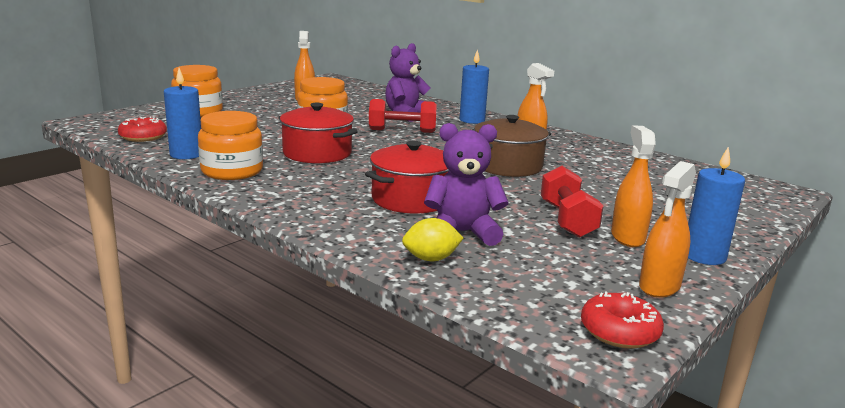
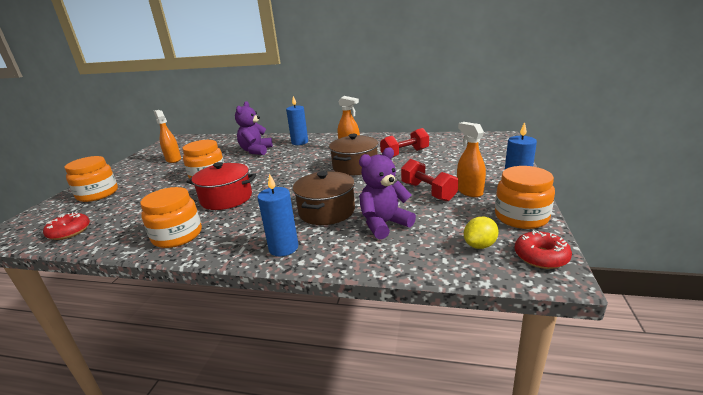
camera: 25 degrees left, 5 degrees up
blue candle [164,68,201,159] -> blue candle moved to [257,173,298,256]
red pot [365,141,449,213] -> brown pot [293,171,355,225]
red dumbbell [369,99,437,133] -> red dumbbell moved to [380,128,429,158]
yellow lemon [402,218,463,261] -> yellow lemon moved to [464,217,499,249]
orange spray bottle [639,161,696,298] -> orange jar [495,166,555,229]

